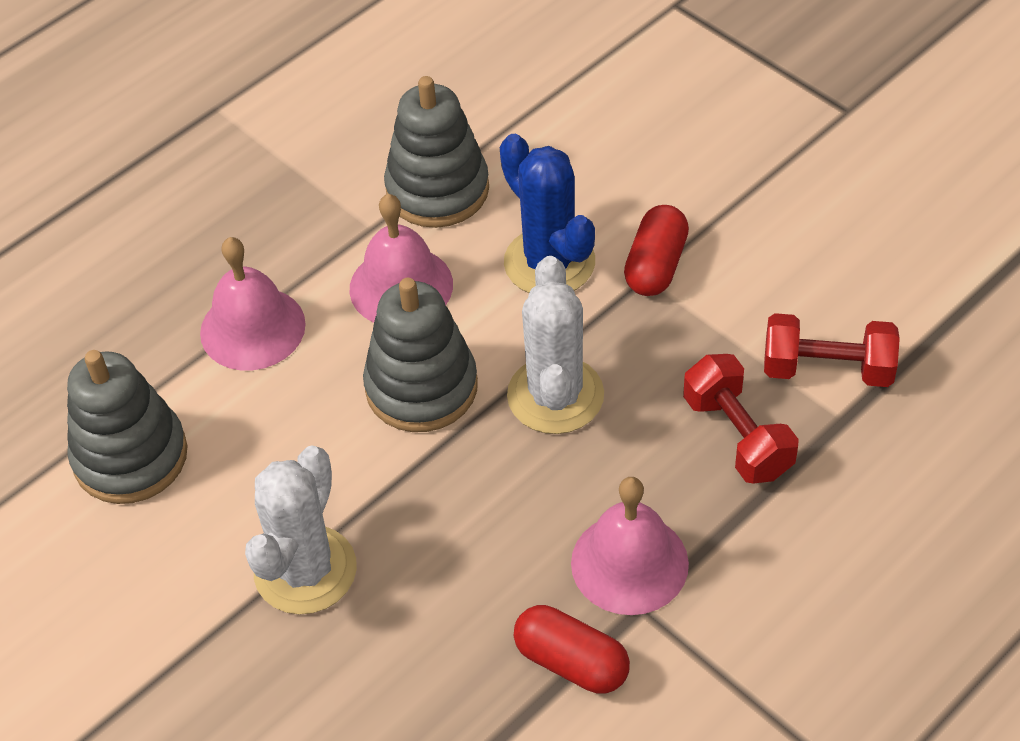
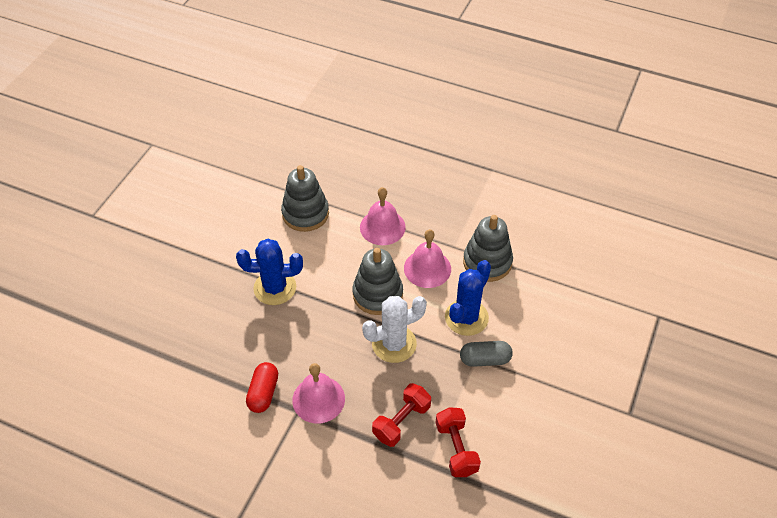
camera: 65 degrees right, 0 degrees up
white cactus [245,445,357,615] -> blue cactus [236,239,303,305]
red capsule [624,205,689,296] -> grey capsule [460,341,513,367]

